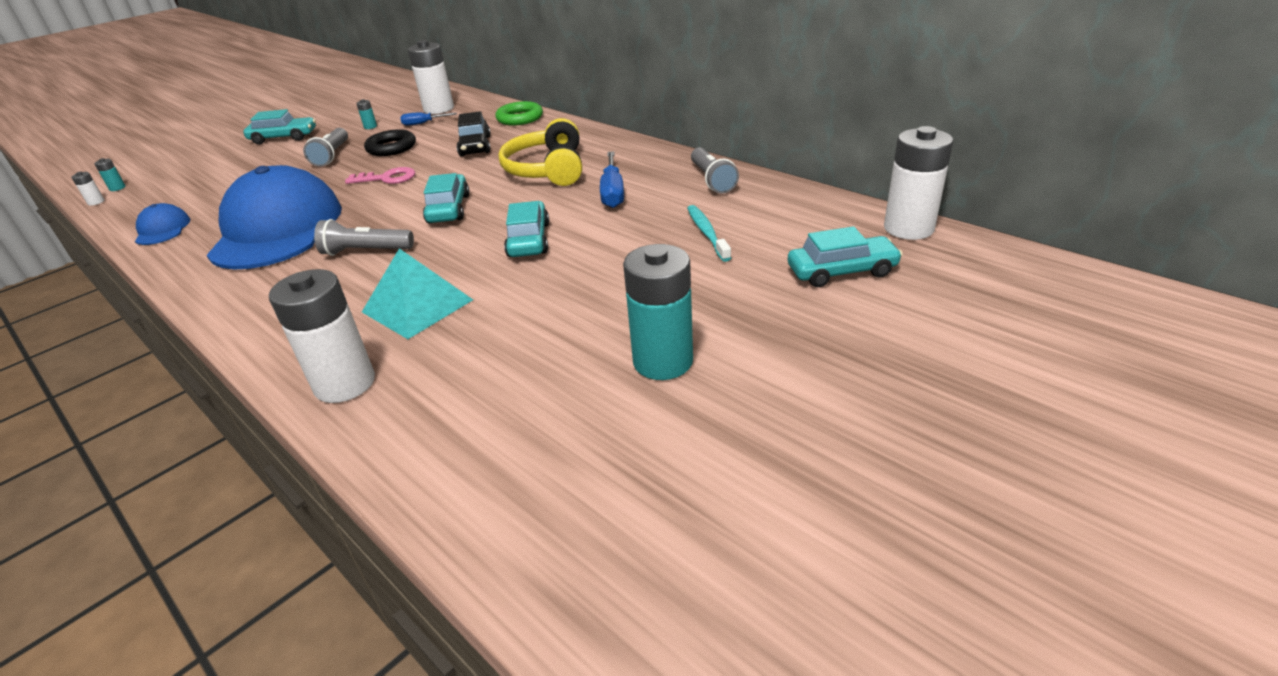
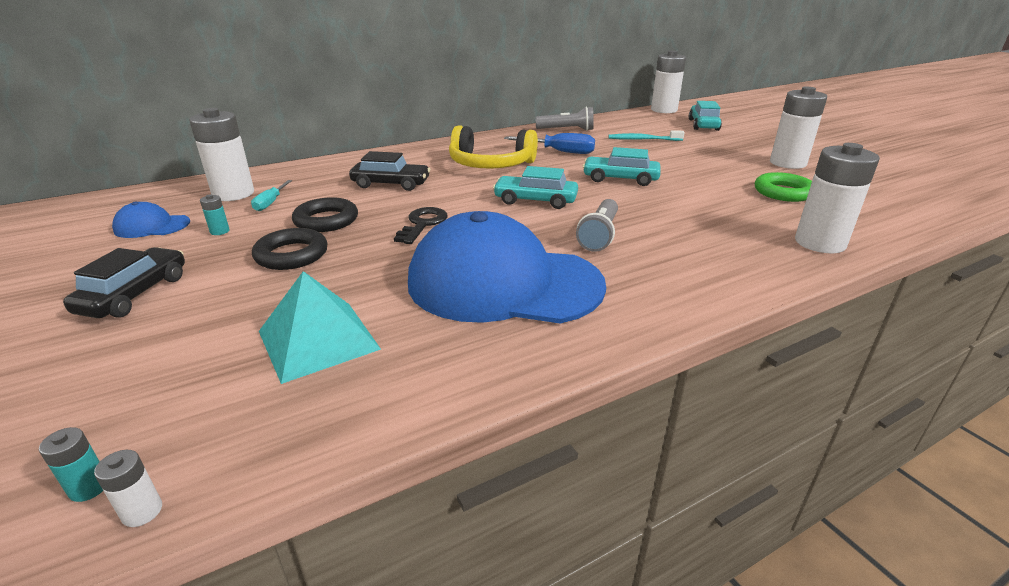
camera: 75 degrees left, 5 degrees down
blue cap [135,203,190,245] -> blue cap moved to [112,202,190,238]
turquoise car [243,109,316,144] -> black car [63,247,185,318]
grey flashlight [303,128,348,167] -> black ring [252,228,327,270]
pink key [345,167,415,184] -> black key [394,207,448,244]
turquoise pyramid [362,248,473,339] -> turquoise pyramid moved to [259,271,381,384]
blue screwdriver [401,112,457,126] -> turquoise screwdriver [251,180,292,211]
green ring [495,101,543,125] -> green ring moved to [755,172,812,202]
turquoise battery [623,244,693,380] -> white battery [770,87,827,169]

